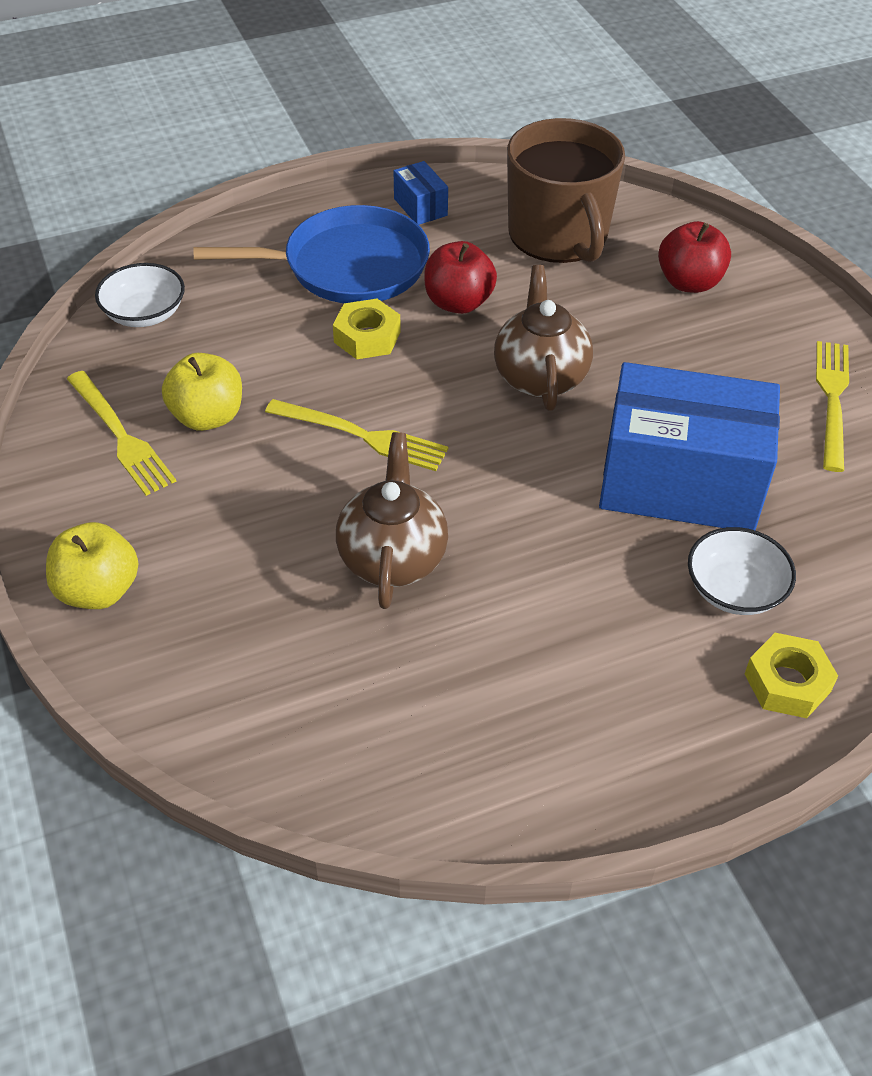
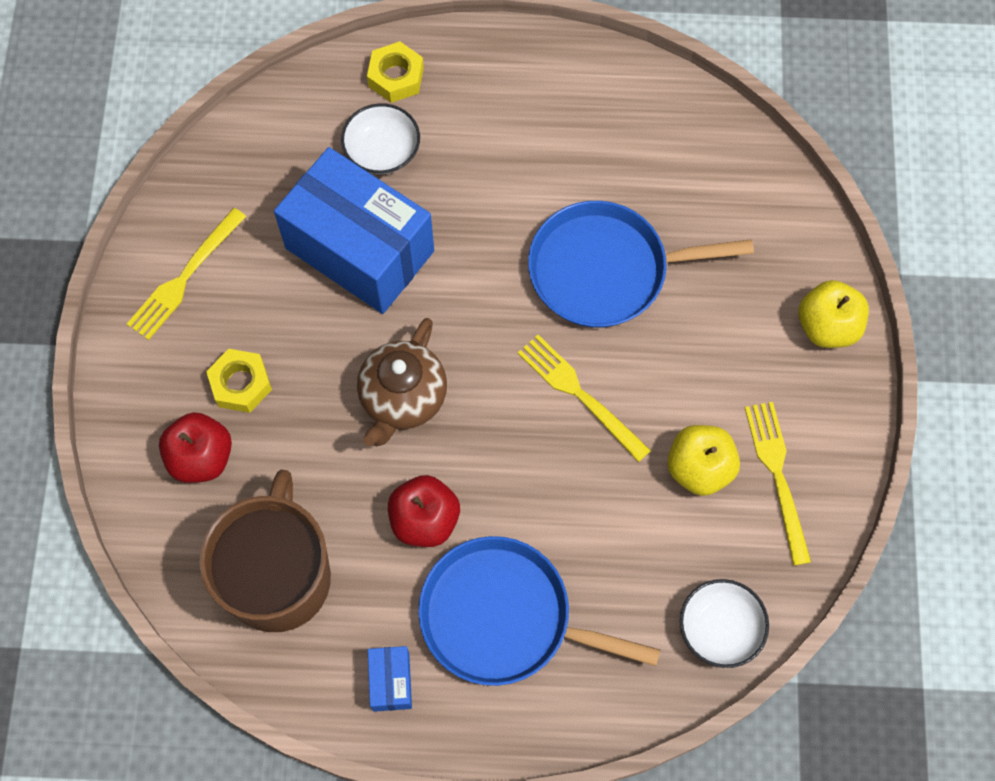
camera: 155 degrees left, 20 degrees up
yellow nut [333,299,401,359] -> yellow nut moved to [206,349,272,413]
brown teapot [336,432,448,609] -> blue pan [528,201,754,328]

